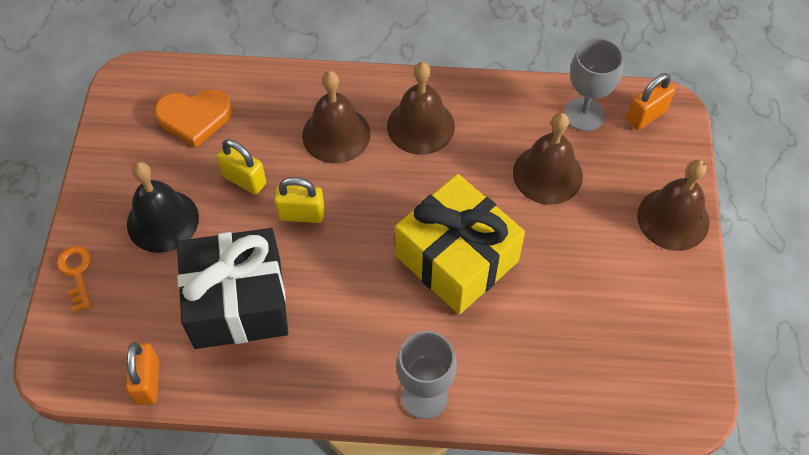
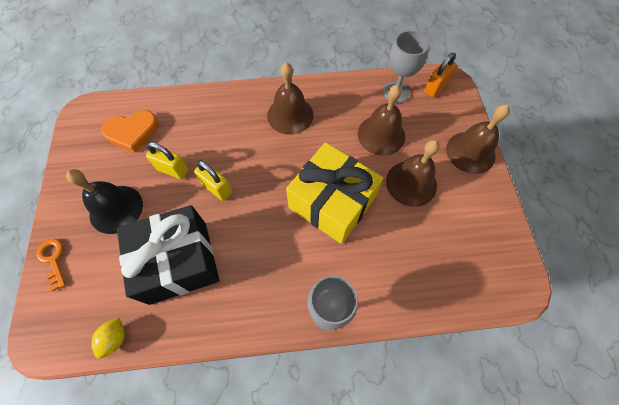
camera: 10 degrees left, 5 degrees up
orange padlock [126,342,159,405] -> yellow lemon [91,318,125,359]
yellow padlock [274,177,325,223] -> yellow padlock turned 45 degrees clockwise [194,160,232,201]
brown bell [302,71,370,163] -> brown bell moved to [386,140,440,207]

